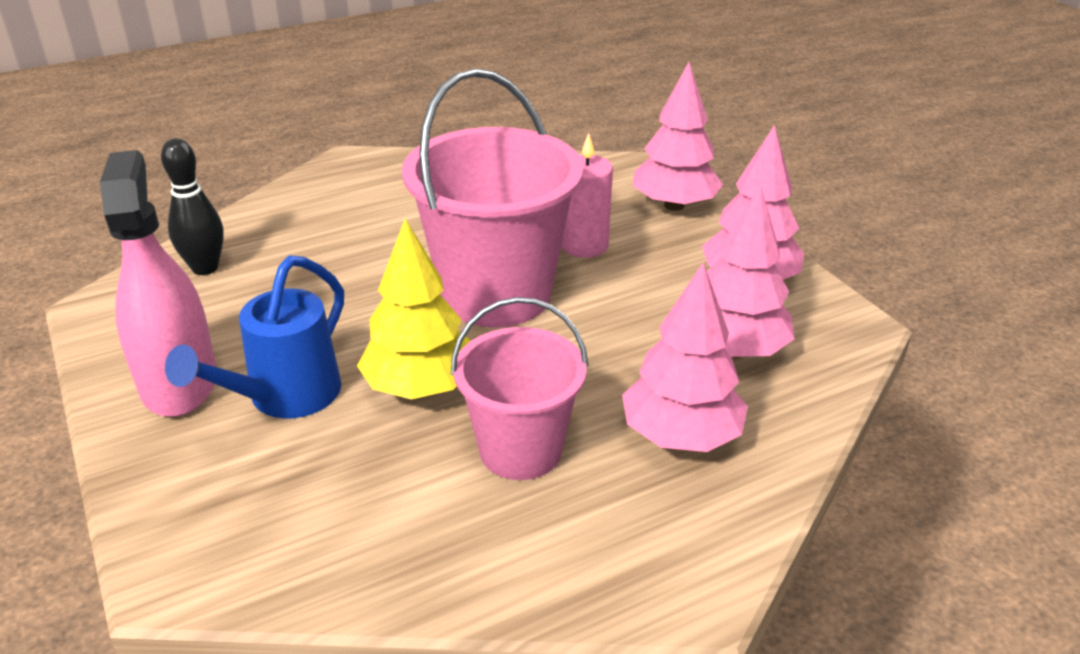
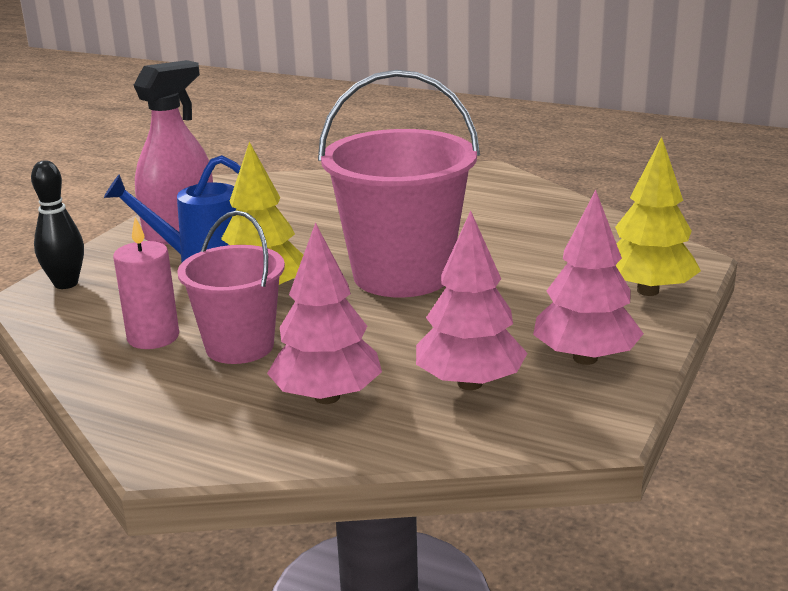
camera: 55 degrees right, 10 degrees down
black bowling pin [161,138,224,275] -> black bowling pin moved to [31,160,84,289]
pink candle [561,133,613,258] -> pink candle moved to [113,217,179,349]
pink tree [633,62,723,211] -> yellow tree [615,137,701,296]

